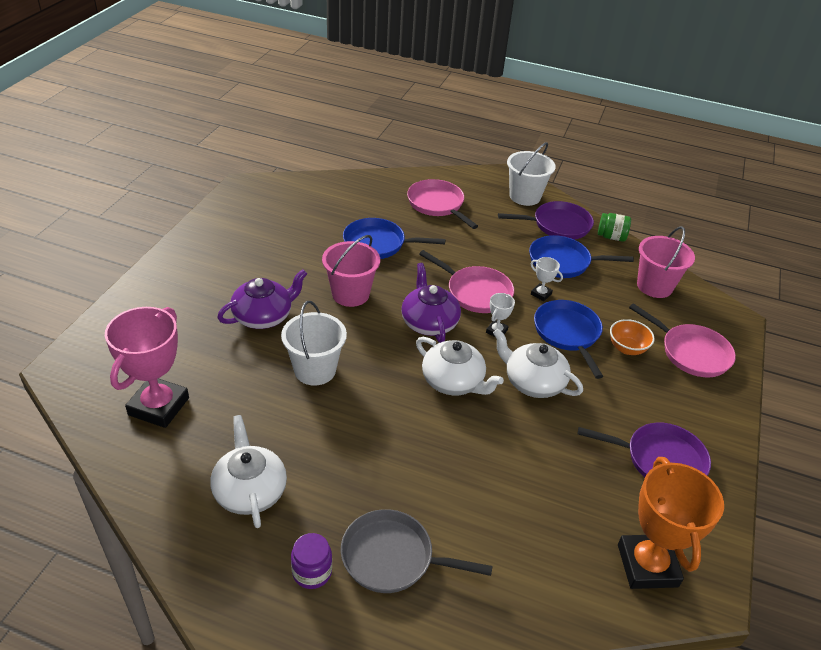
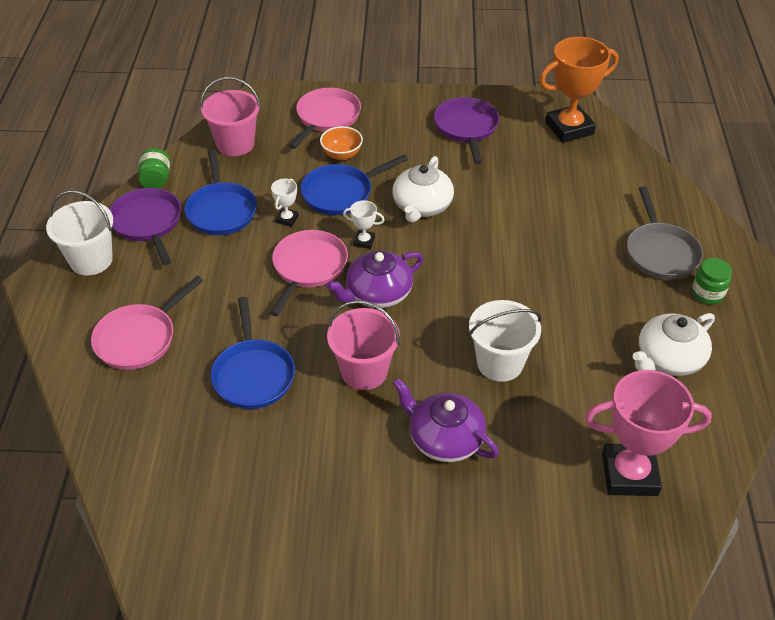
camera: 105 degrees left, 5 degrees up
purple jar [291,533,332,589] -> green jar [692,258,732,304]
white teapot [416,337,504,395] -> none

